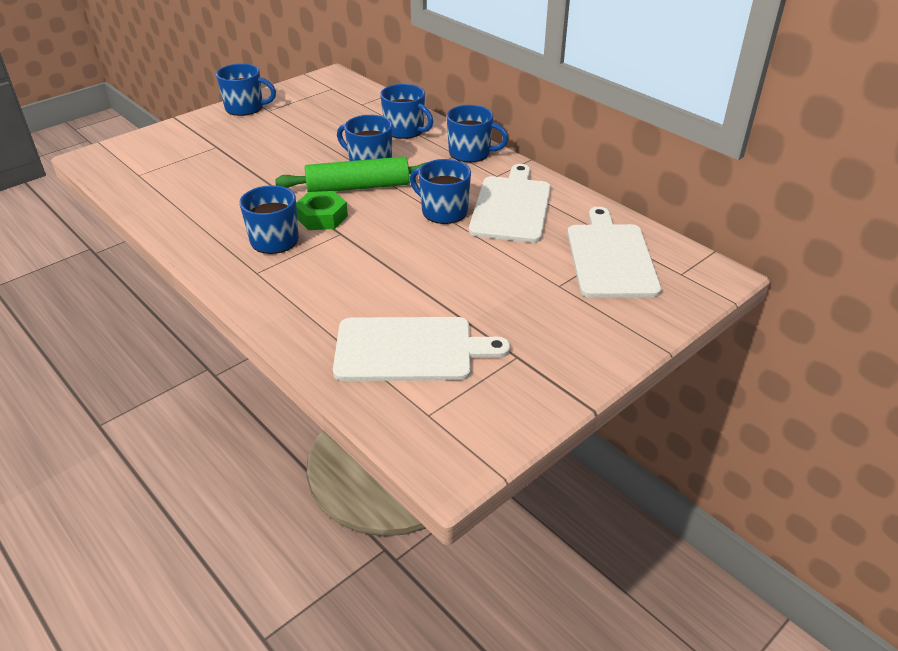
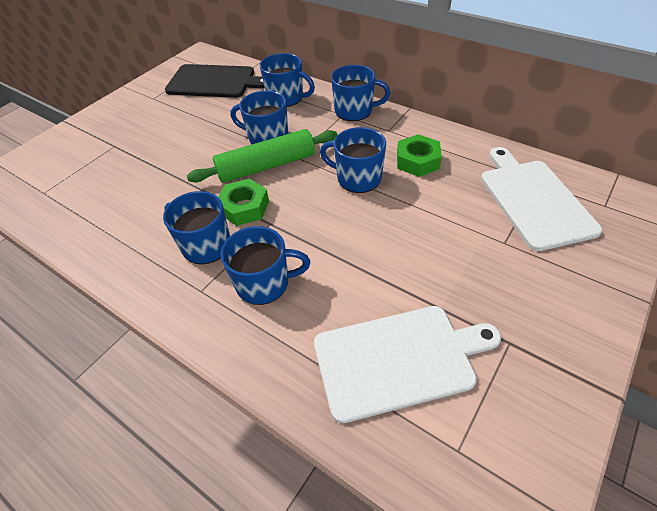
camera: 10 degrees left, 10 degrees up
blue mug [216,64,276,116] -> blue mug moved to [221,226,310,305]
white cutting board [469,164,551,243] -> green nut [397,134,442,177]
none -> black cutting board [165,64,265,98]

